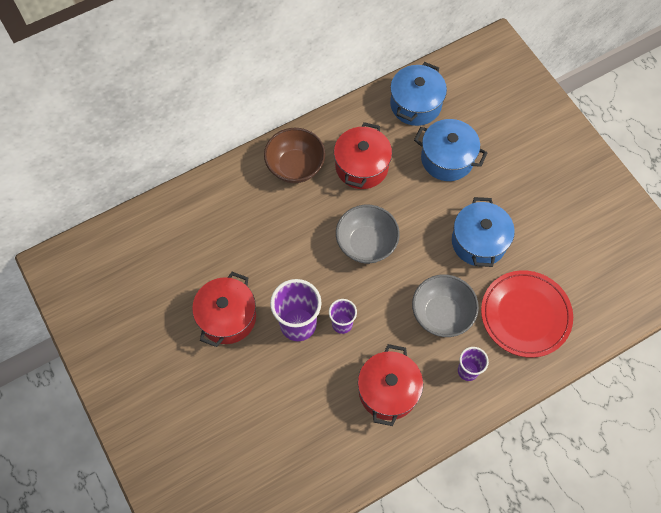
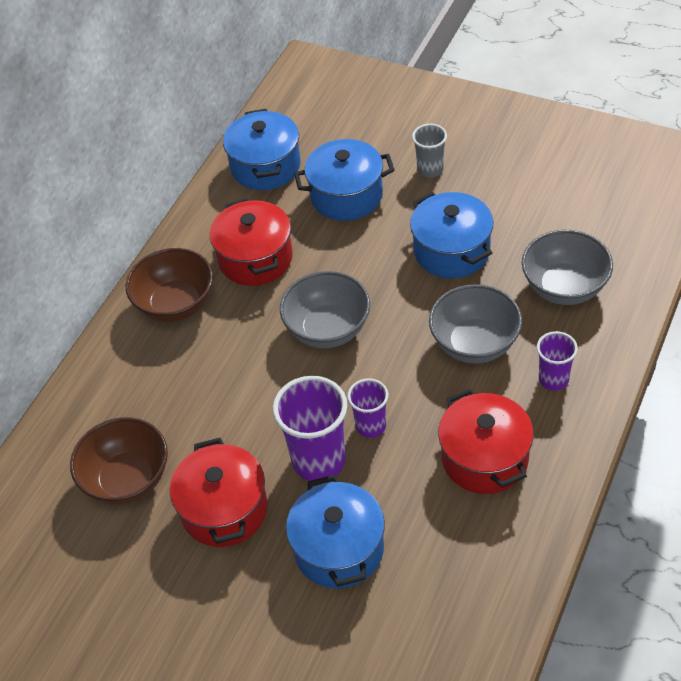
camera: 30 degrees left, 15 degrees down
red plate [481,270,573,358] -> grey bowl [522,230,613,305]
none -> brown bowl [70,417,168,505]
none -> blue pot [286,475,385,588]
none -> grey cup [412,124,447,178]

